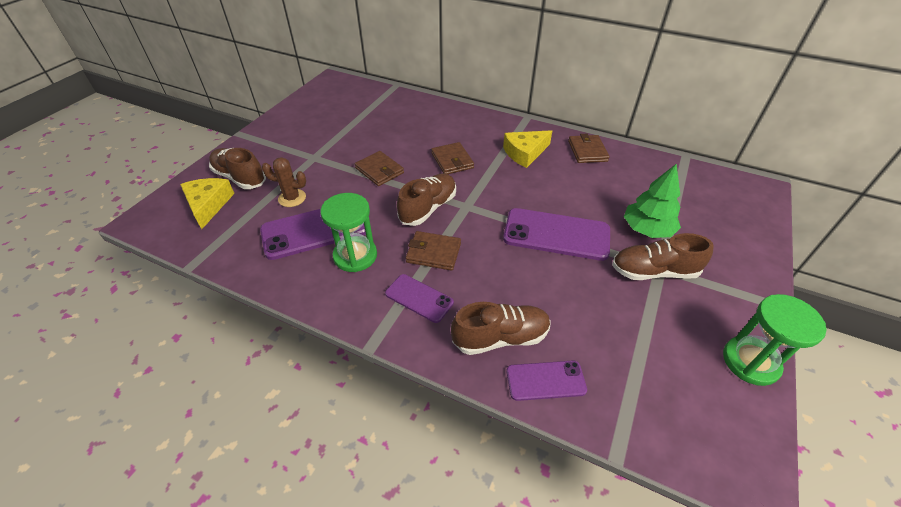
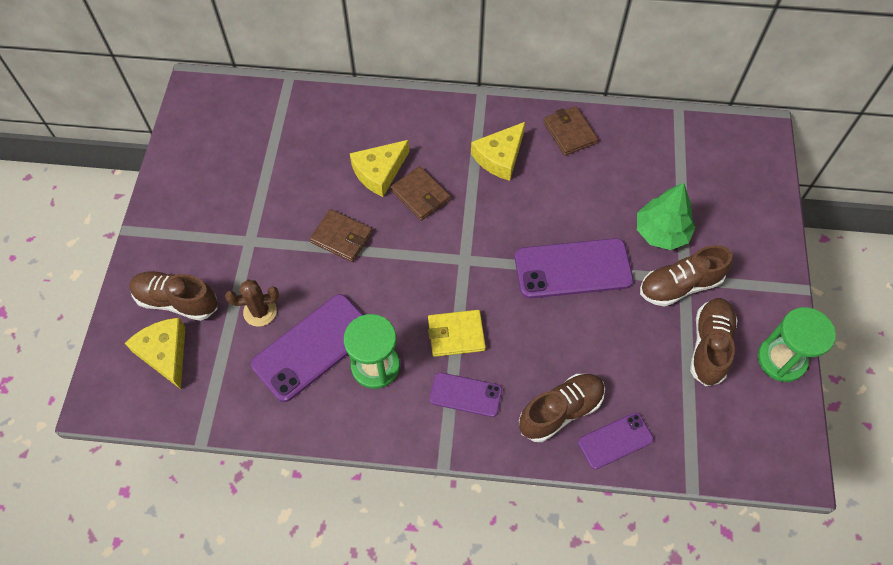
camera: 20 degrees left, 15 degrees up
brown shoe [397,174,456,226] -> brown shoe moved to [690,298,738,386]
brown wallet [406,231,461,271] -> yellow wallet [428,310,486,357]
none -> yellow cheese [350,140,409,197]

